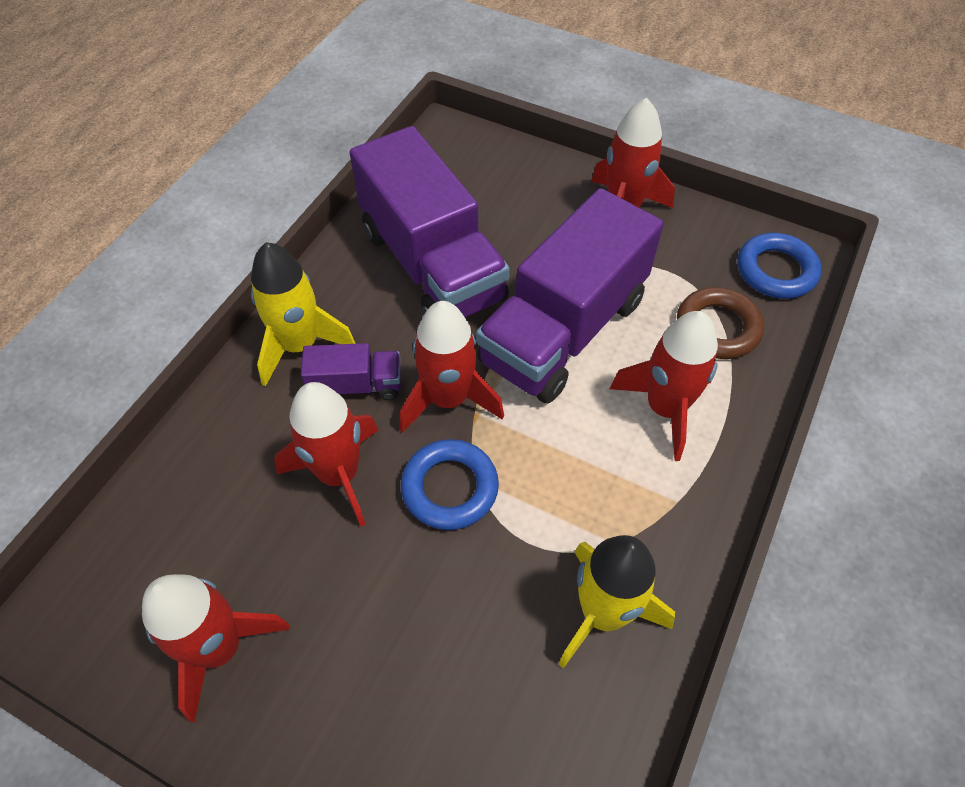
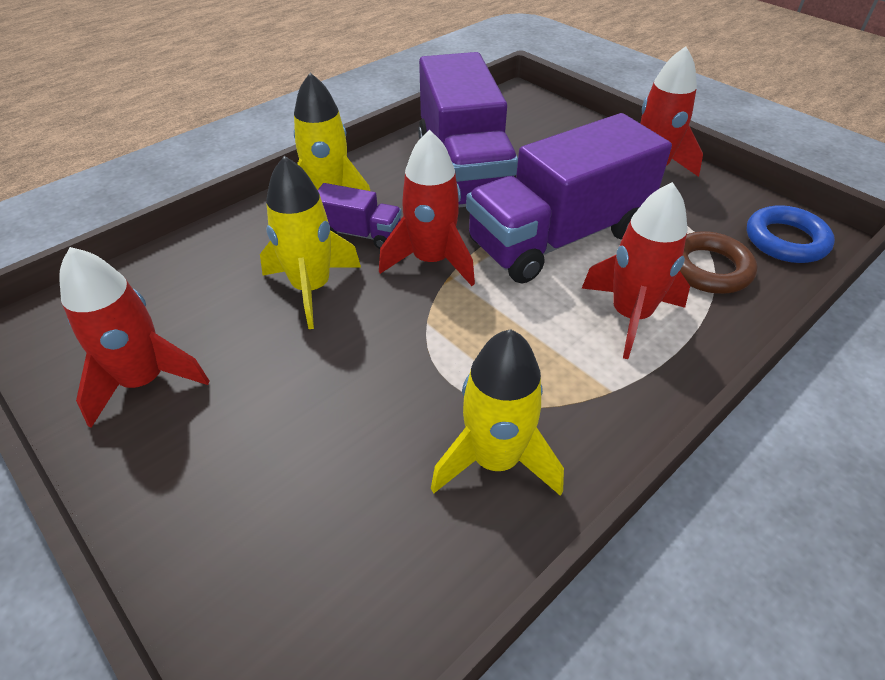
camera: 20 degrees right, 10 degrees down
red rocket [274,382,378,527] -> yellow rocket [260,156,361,329]
blue ring [401,439,499,530] -> none

